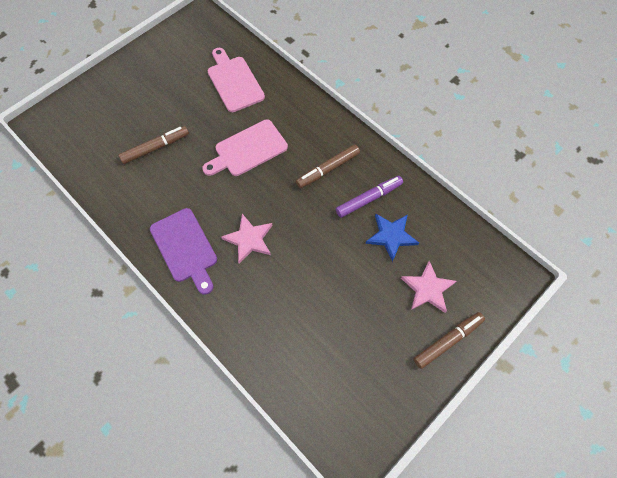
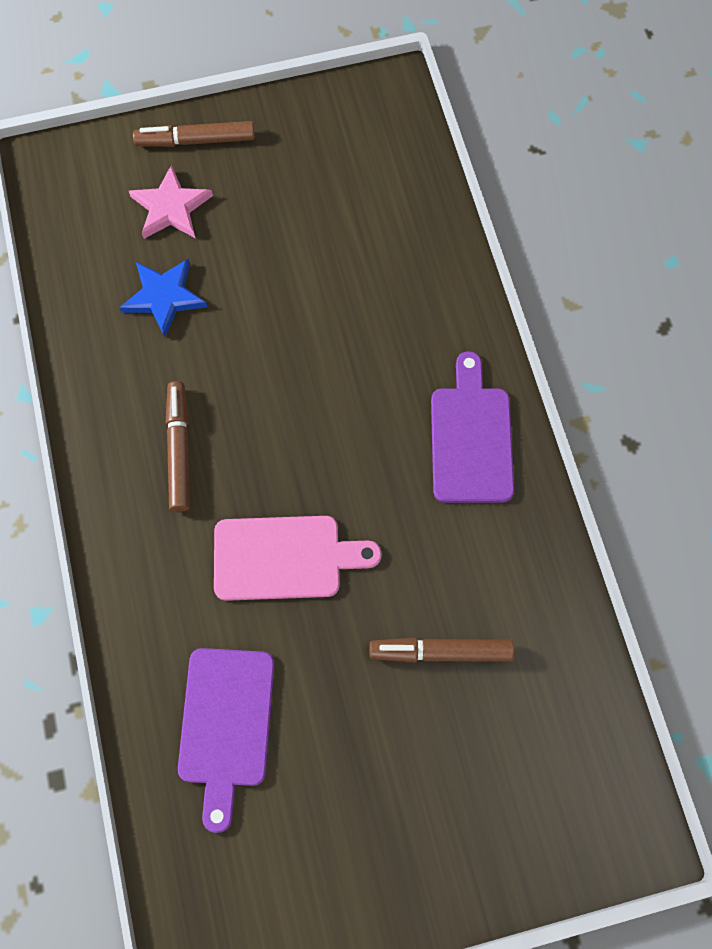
camera: 150 degrees left, 5 degrees up
pink cutting board [208,48,265,112] -> purple cutting board [178,648,275,833]
pink star [221,214,272,264] -> none
brown marker [296,145,360,188] -> brown marker turned 90 degrees counterclockwise [166,381,190,512]
purple marker [336,176,403,218] -> none

